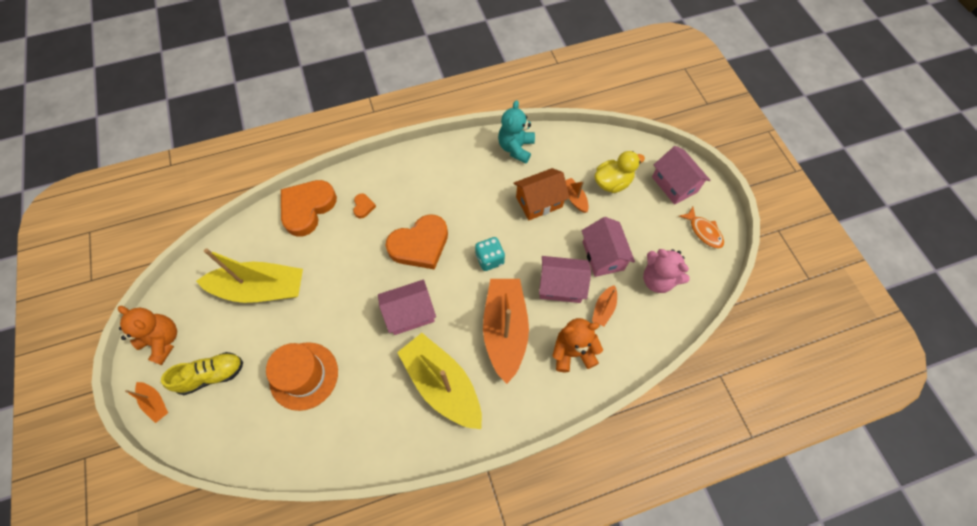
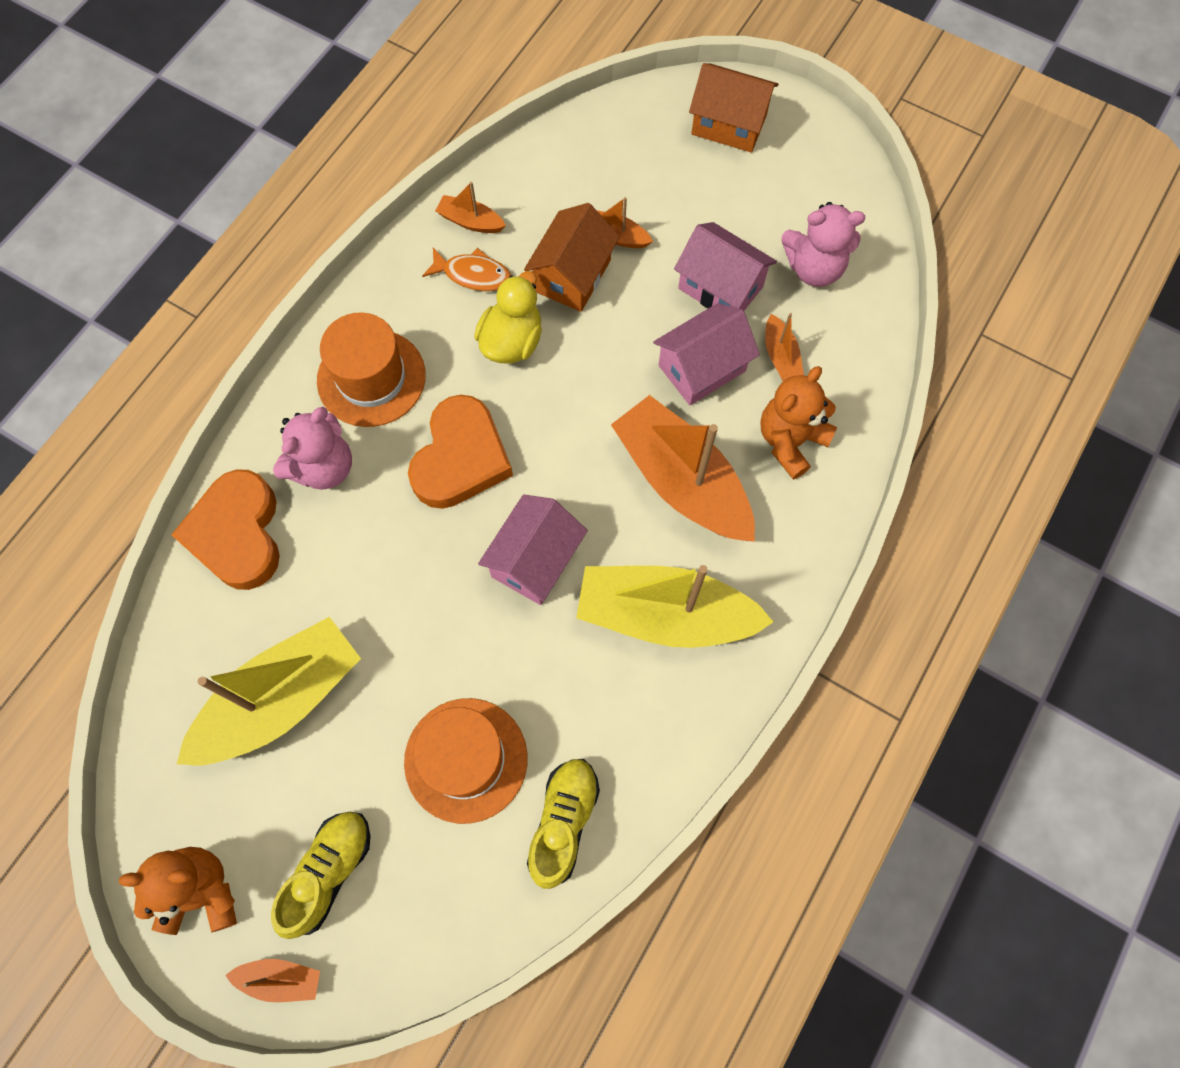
camera: 40 degrees left, 5 degrees up
orange heart [353,193,376,218] -> pink teddy bear [273,407,352,490]
turquoise dice [475,237,505,271] -> none
turquoise teddy bear [498,100,535,164] -> orange boat [435,182,506,233]
yellow duck [594,151,645,193] -> yellow duck moved to [474,271,542,364]
pink house [652,146,711,205] -> orange house [689,63,778,153]
orange fish [679,207,724,249] -> orange fish moved to [422,248,511,291]
none -> orange hat [317,312,426,427]
none -> yellow shoe [527,759,600,889]

